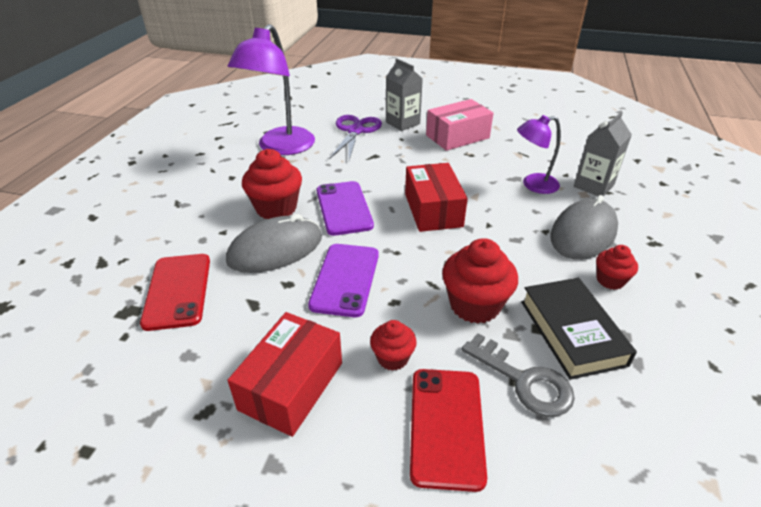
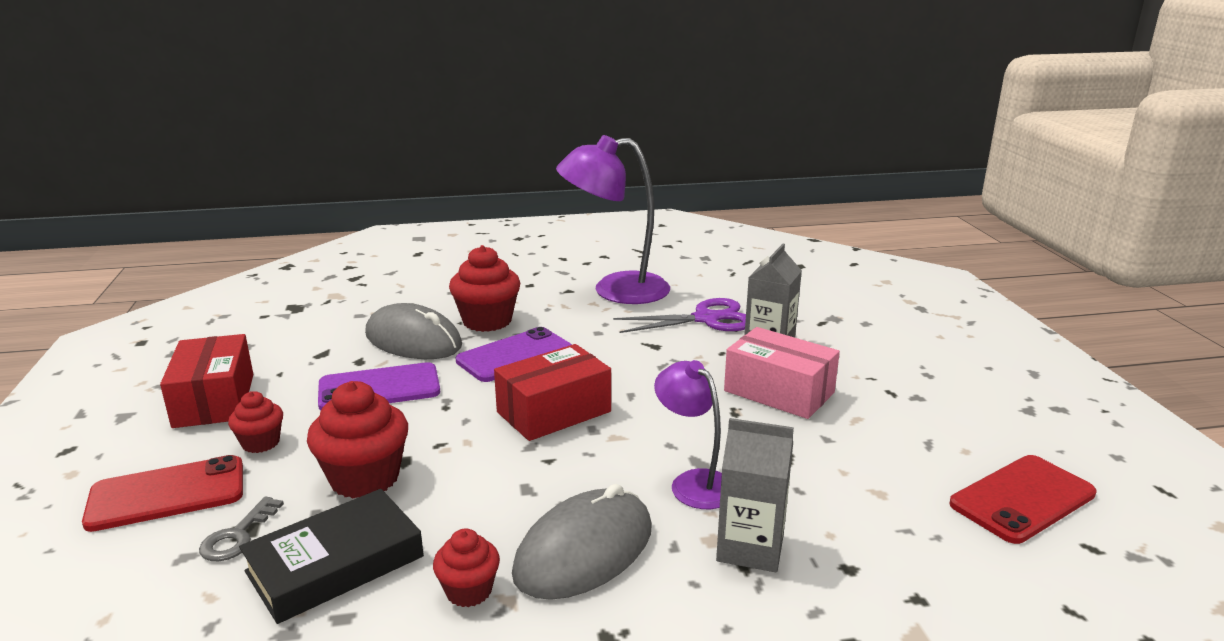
camera: 65 degrees right, 15 degrees down
red phone [140,254,210,331] -> red phone moved to [949,455,1097,544]
red box [228,312,342,437] -> red box turned 75 degrees clockwise [160,334,253,428]
grey key [462,333,575,417] -> grey key [199,497,284,561], size x0.65
grey mouse [550,195,618,260] -> grey mouse turned 60 degrees counterclockwise [512,484,652,600]

